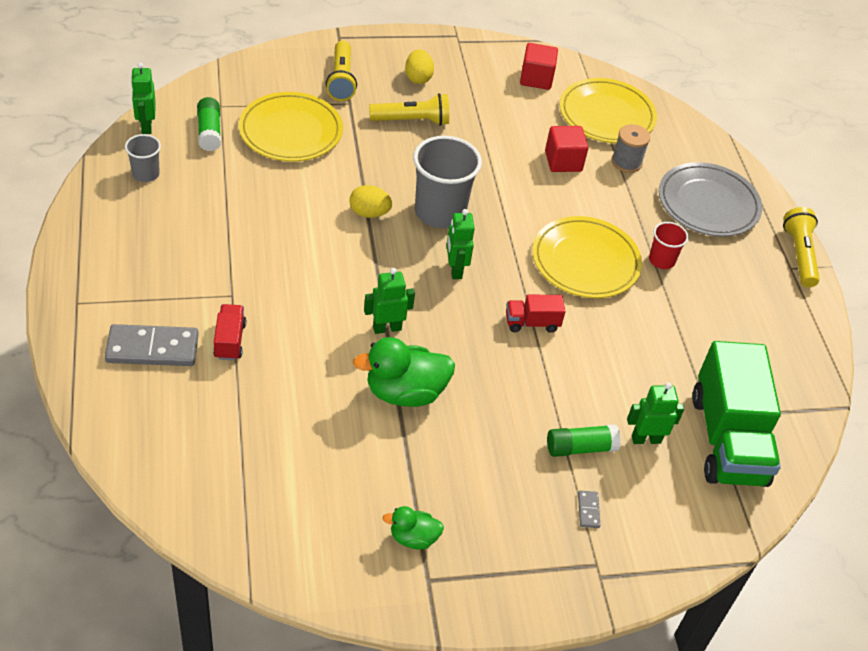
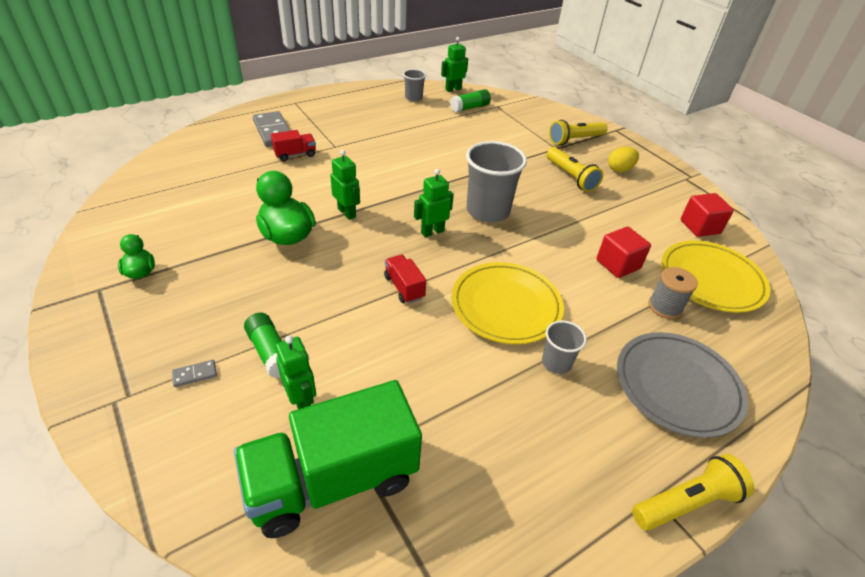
camera: 70 degrees right, 5 degrees down
yellow plate [239,92,343,162] -> none
yellow egg [349,185,392,218] -> none
red cup [649,222,689,269] -> grey cup [542,321,587,374]

